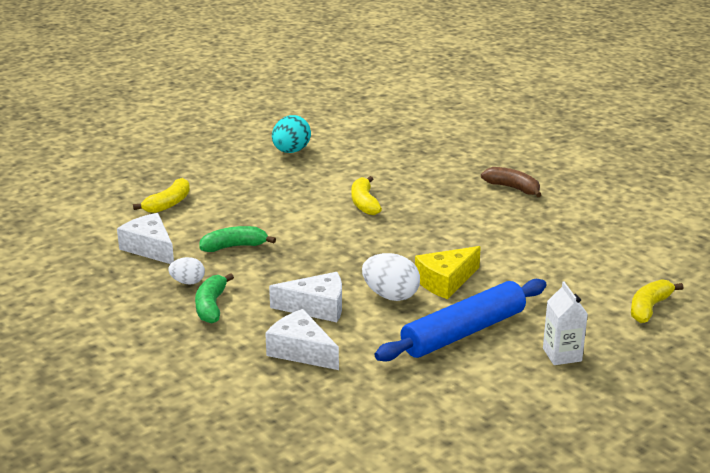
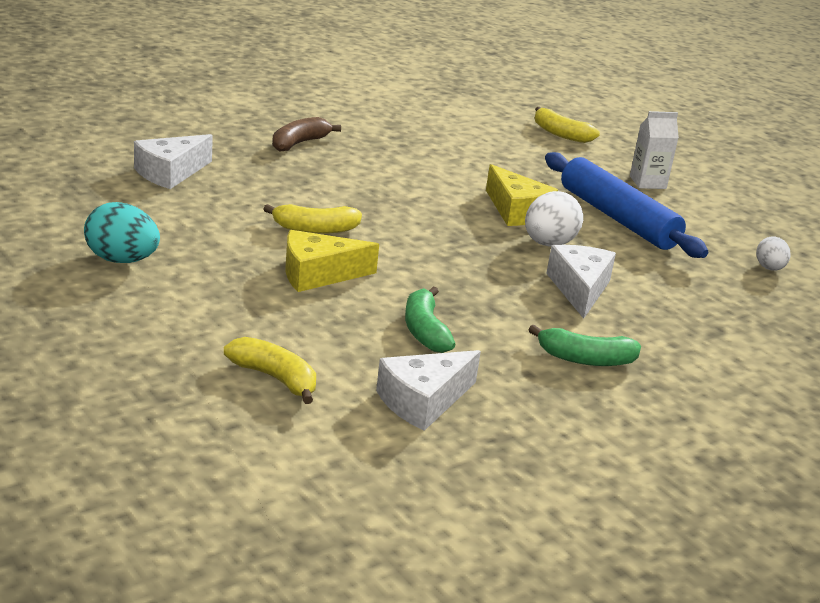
camera: 90 degrees left, 0 degrees up
white egg [168,257,205,285] -> white egg moved to [756,237,790,271]
white cheese [265,309,339,370] -> white cheese moved to [134,134,213,189]
none -> yellow cheese [286,230,379,292]

